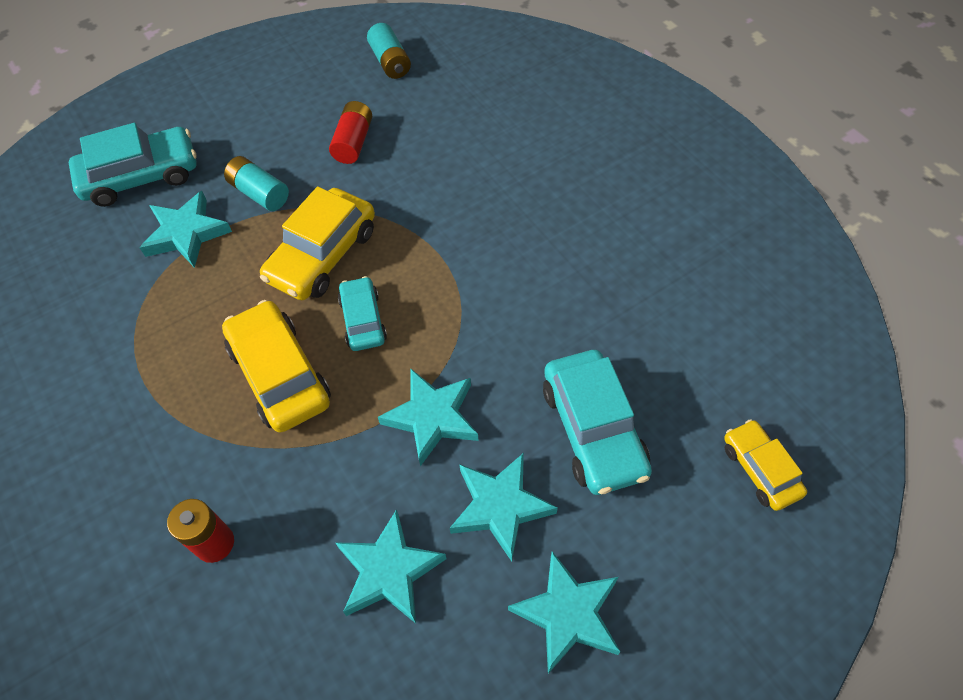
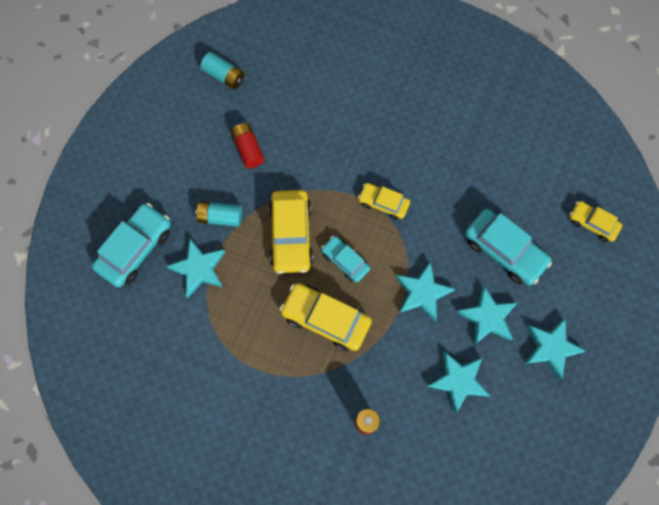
camera: 35 degrees left, 15 degrees up
none -> yellow car [358,183,410,220]

